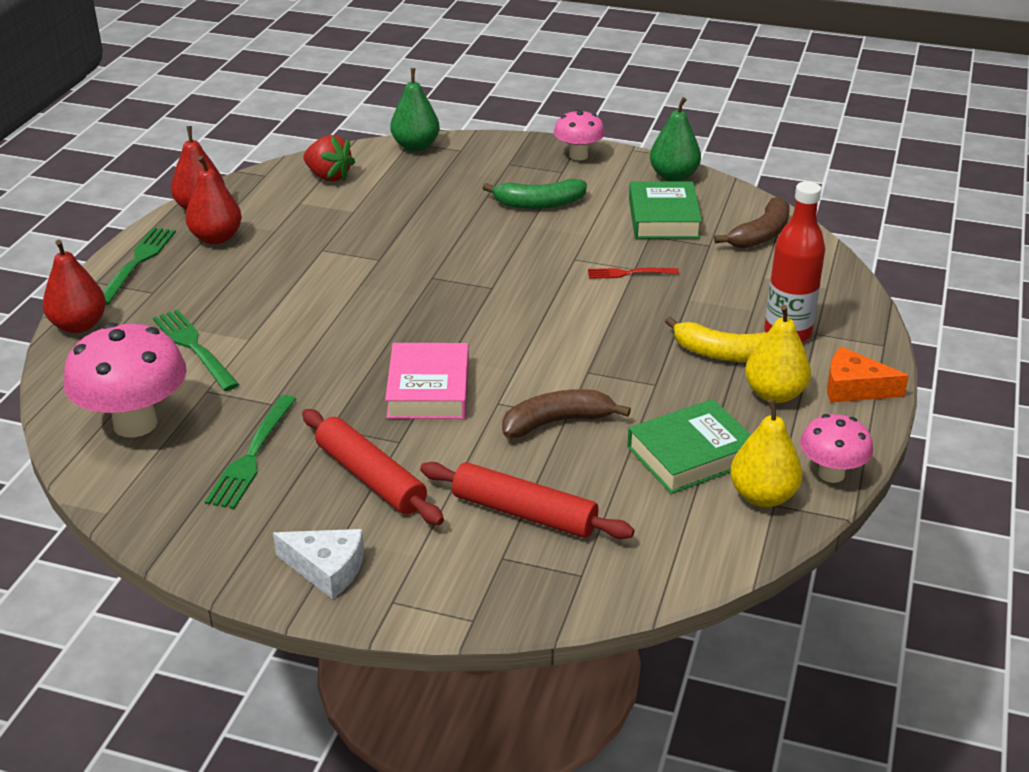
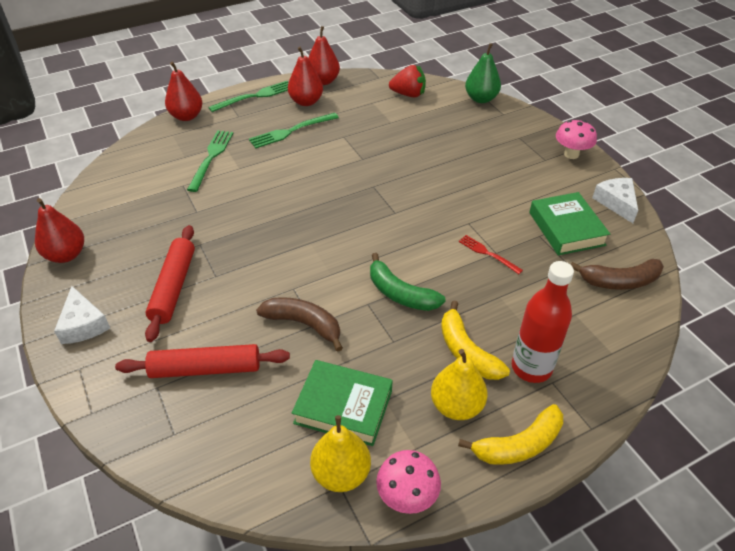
camera: 45 degrees right, 10 degrees up
pink mushroom [64,323,187,438] -> none
green fork [205,395,296,509] -> green fork moved to [249,113,339,149]
red strawberry [303,135,355,182] -> red strawberry turned 75 degrees counterclockwise [389,65,426,97]
pink book [385,343,469,419] -> none
red rolling pin [420,462,634,539] -> red rolling pin turned 75 degrees counterclockwise [115,344,290,378]
green banana [483,179,587,209] -> green banana moved to [370,253,446,311]
green book [629,181,702,239] -> green book turned 60 degrees counterclockwise [529,192,610,256]
green pear [650,97,701,181] -> white cheese [592,178,638,223]
orange cheese [827,347,909,403] -> yellow banana [458,404,563,465]
none -> red pear [35,198,84,263]

